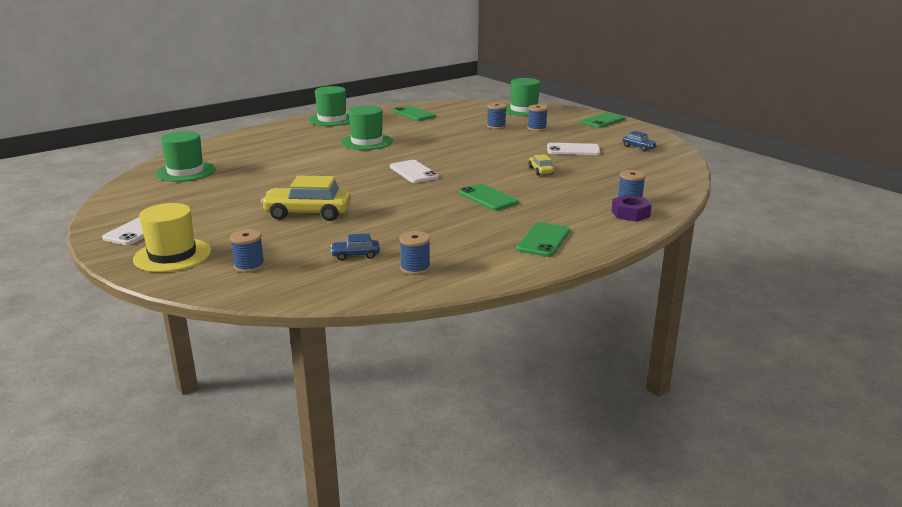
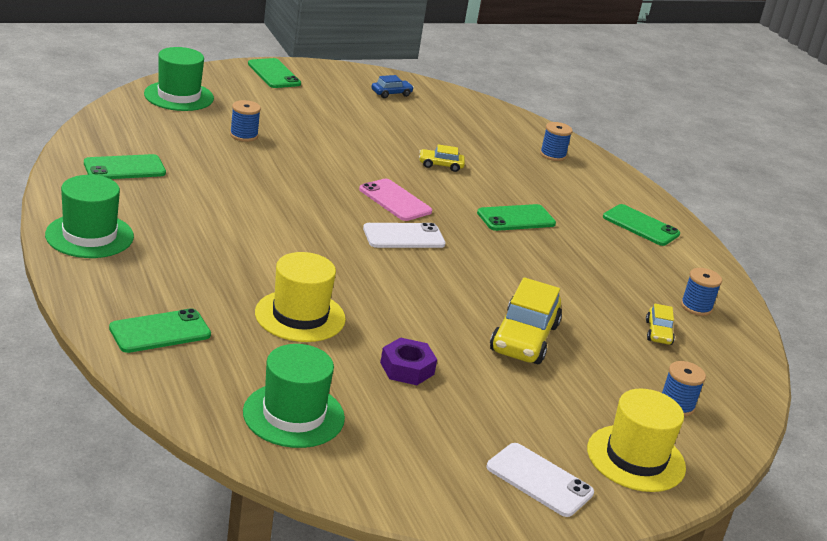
camera: 80 degrees left, 5 degrees up
blue car [331,233,380,261] -> yellow car [646,303,675,345]
green hat [341,106,393,150] -> none
blue spool [527,105,548,131] -> none
white phone [547,143,601,155] -> none
purple nut [611,195,652,222] -> purple nut moved to [380,337,437,385]
none -> green phone [109,308,211,353]
none -> yellow hat [255,252,346,342]
none -> pink phone [359,179,432,221]

